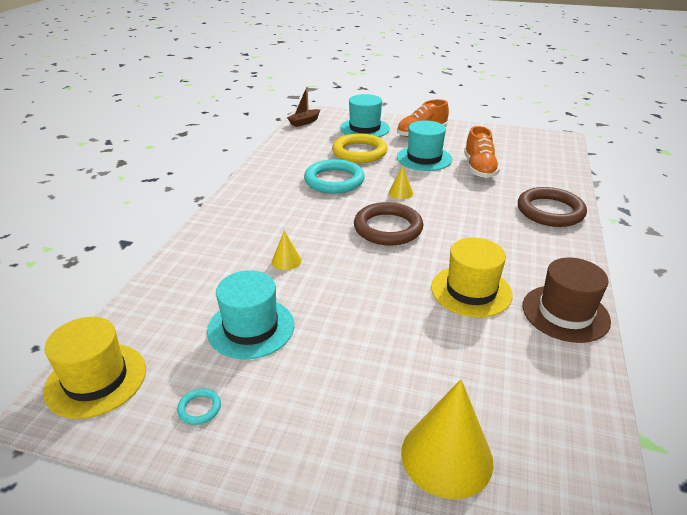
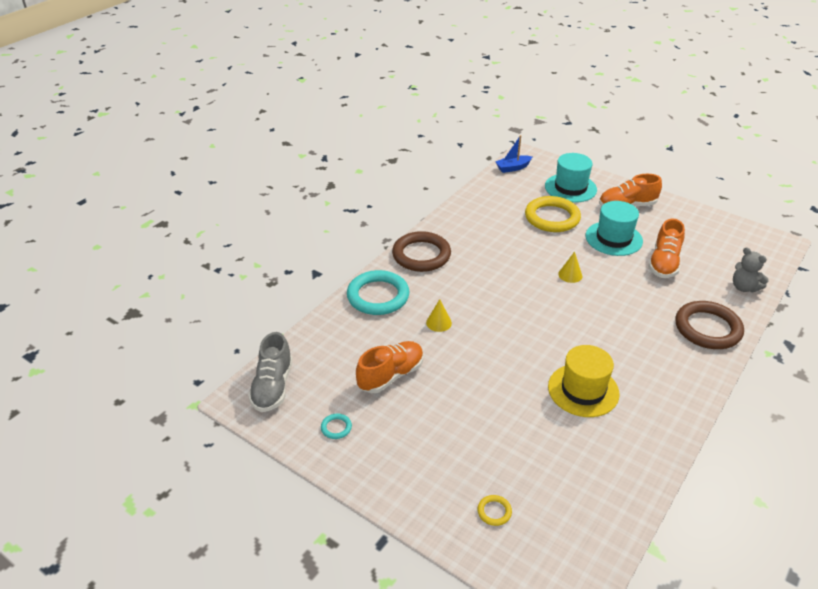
camera: 20 degrees right, 5 degrees up
yellow hat [43,317,146,419] -> grey shoe [248,332,293,412]
turquoise hat [207,270,294,359] -> orange shoe [356,341,423,393]
brown boat [287,87,320,127] -> blue boat [495,135,532,173]
turquoise ring [304,159,365,194] -> turquoise ring moved to [347,270,409,315]
brown ring [354,202,423,245] -> brown ring moved to [392,231,451,272]
yellow cone [401,379,494,499] -> yellow ring [478,495,512,526]
brown hat [523,257,611,343] -> none
none -> grey teddy bear [733,247,769,292]

